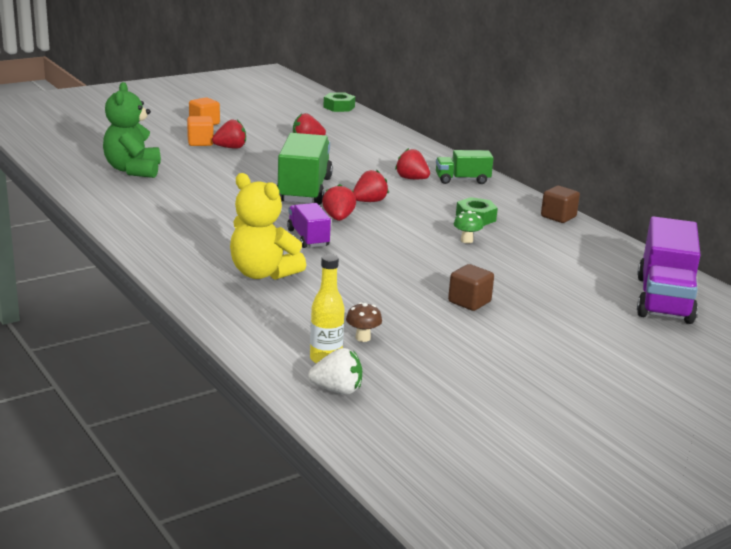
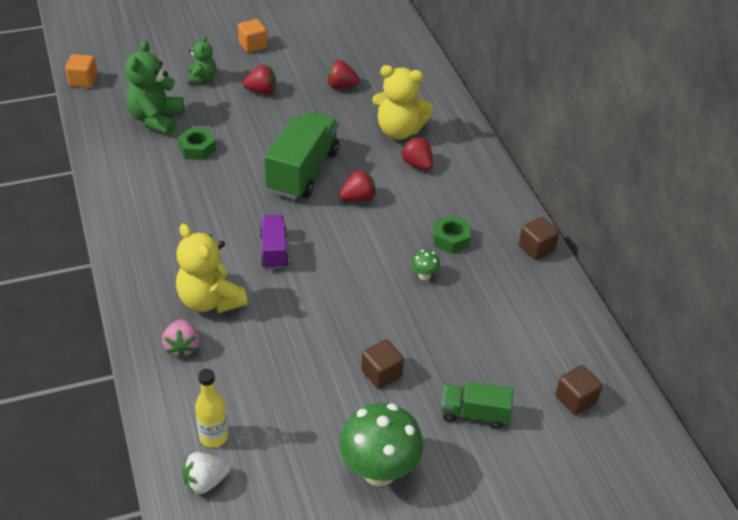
camera: 15 degrees right, 20 degrees up
orange cube [187,116,213,146] -> orange cube moved to [65,54,97,88]
white strawberry [308,348,362,395] -> white strawberry turned 135 degrees clockwise [182,452,231,494]
red strawberry [322,184,356,221] -> none
green nut [323,93,355,112] -> green nut moved to [178,128,216,160]
brown mushroom [346,302,382,342] -> none
green truck [436,150,494,184] -> green truck moved to [441,381,514,429]
purple truck [637,216,700,324] -> brown cube [556,365,602,415]
none -> pink strawberry [162,320,200,358]
none -> green teddy bear [187,36,216,85]
none -> green mushroom [339,403,423,487]
none -> yellow teddy bear [372,65,433,140]

